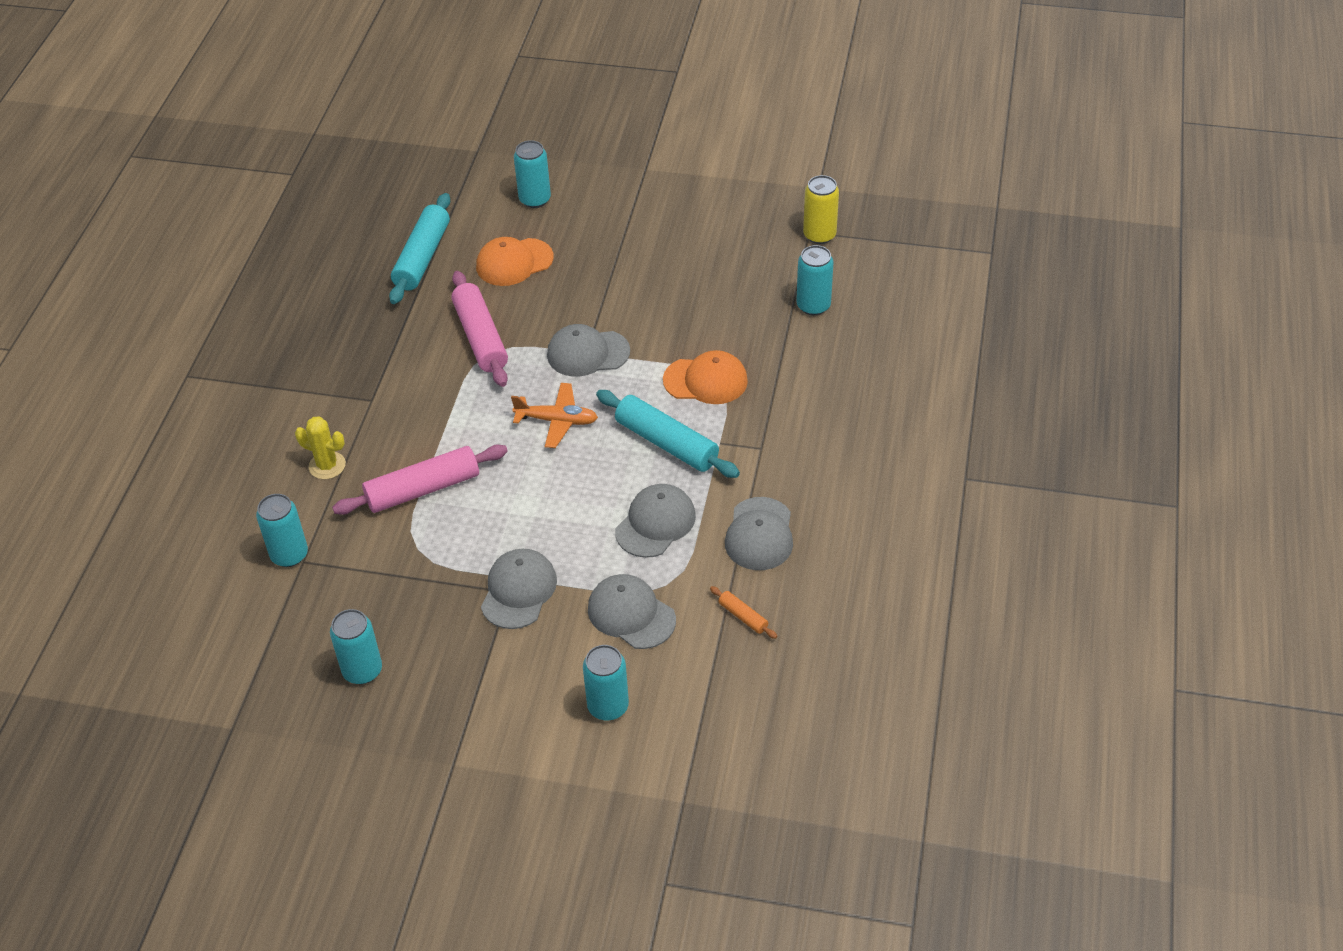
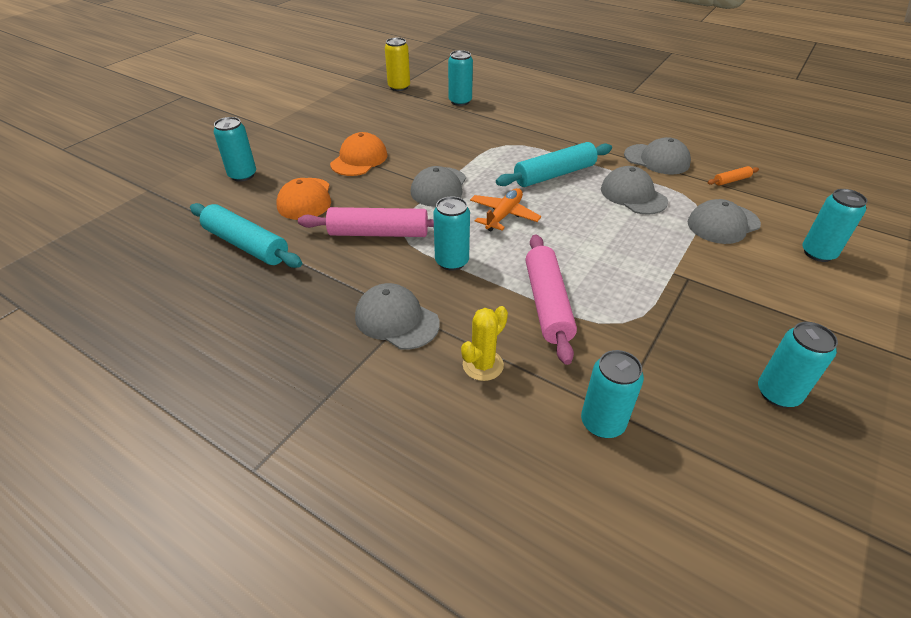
camera: 70 degrees left, 5 degrees down
grey cap [481,549,557,629] -> grey cap moved to [355,283,440,350]
orange cap [663,350,748,404] -> orange cap moved to [330,132,388,176]
none -> turquoise can [433,196,470,271]

